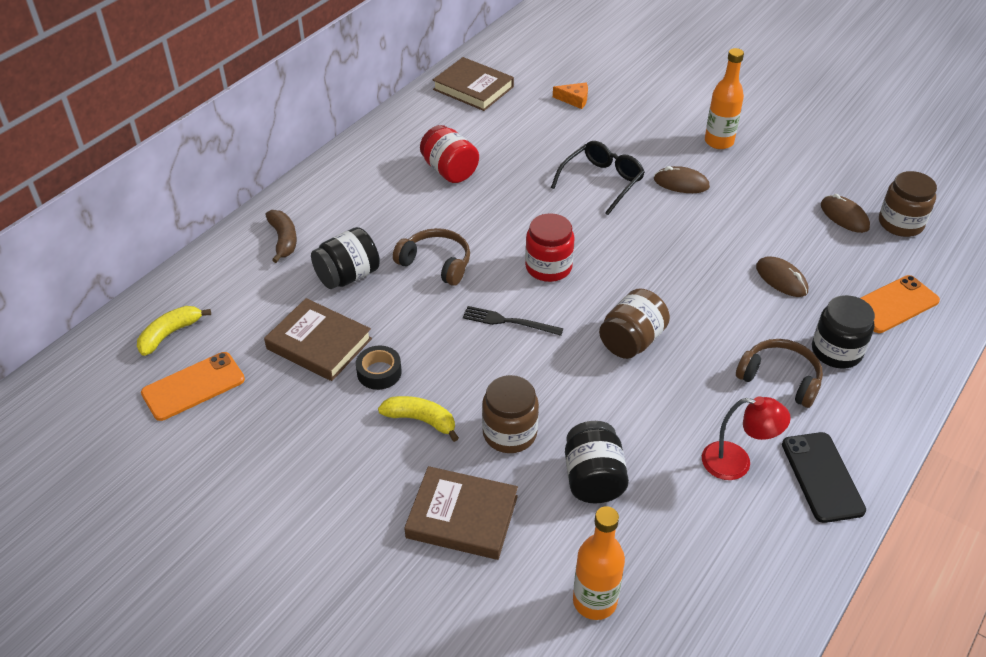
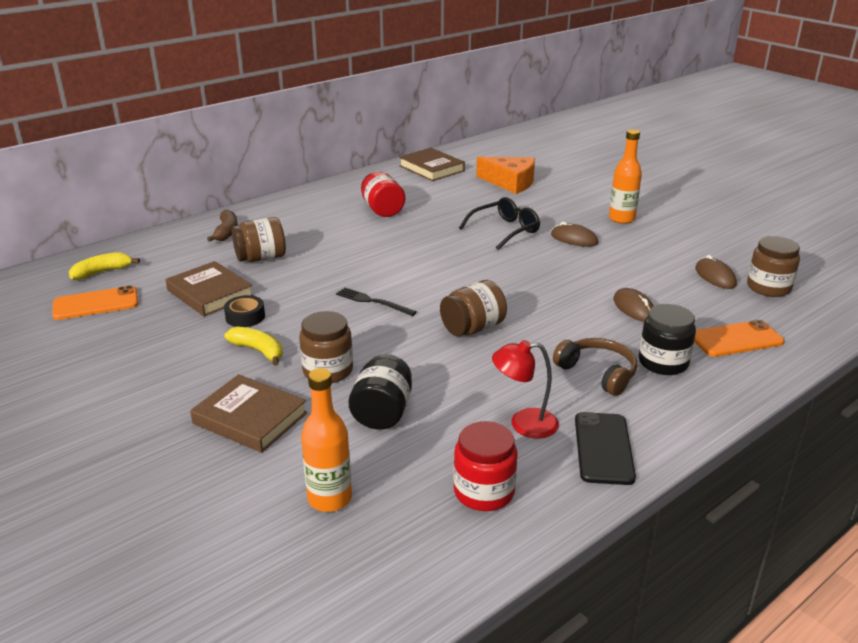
camera: 15 degrees right, 15 degrees down
black jar [311,227,380,289] -> brown jar [232,217,286,262]
brown headphones [393,228,470,286] -> none
red jar [525,213,575,282] -> red jar moved to [453,421,518,511]
orange cheese [553,83,588,109] -> orange cheese [476,157,535,194], size x1.98
red lamp [702,396,791,480] -> red lamp turned 150 degrees clockwise [492,340,559,439]

